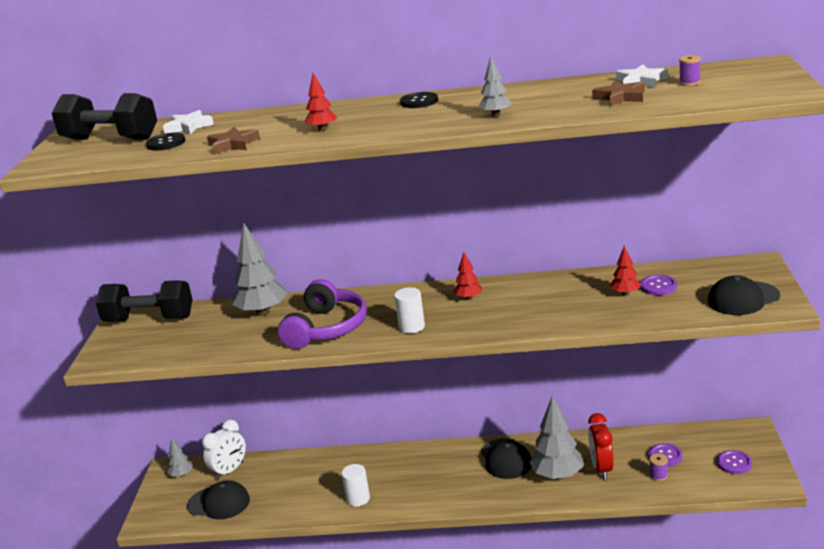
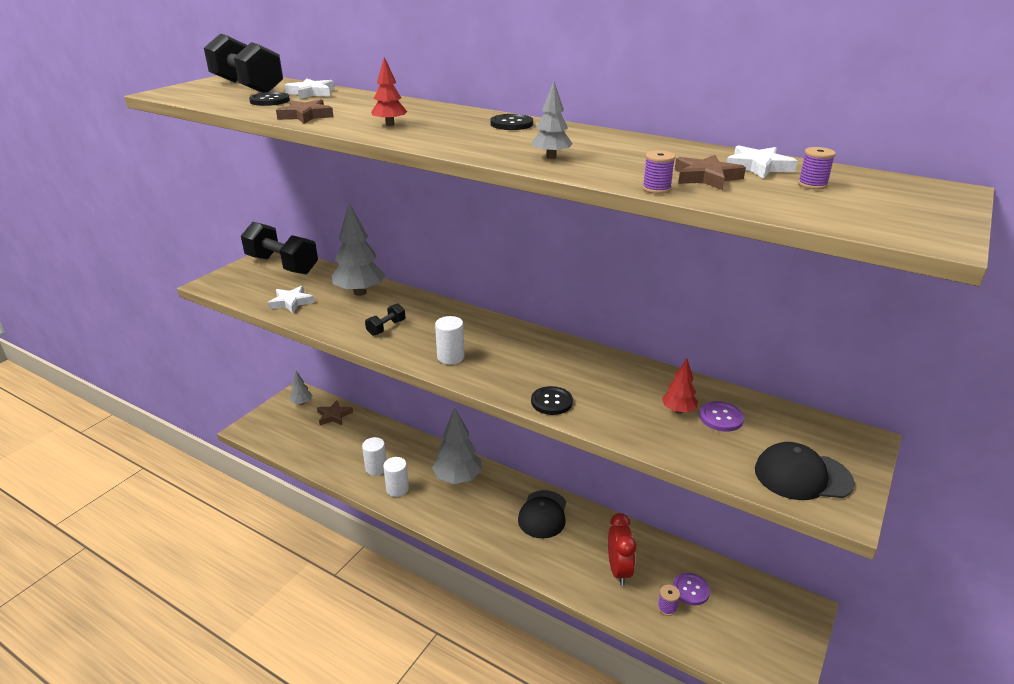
camera: 25 degrees right, 5 degrees up
black cap [187,480,250,519] -> none
white clock [202,419,246,480] -> brown star [317,400,353,425]
purple headphones [278,279,367,349] -> black dumbbell [365,303,405,336]
red tree [453,252,482,300] -> none
grey tree [529,396,583,480] -> grey tree moved to [432,407,482,484]
red clock [588,413,614,480] -> red clock turned 150 degrees clockwise [608,513,636,586]
purple button [717,450,752,474] -> none
none -> white star [268,286,315,313]
none -> white cylinder [362,437,386,476]
none -> black button [531,386,573,415]
none -> purple spool [642,151,675,194]

